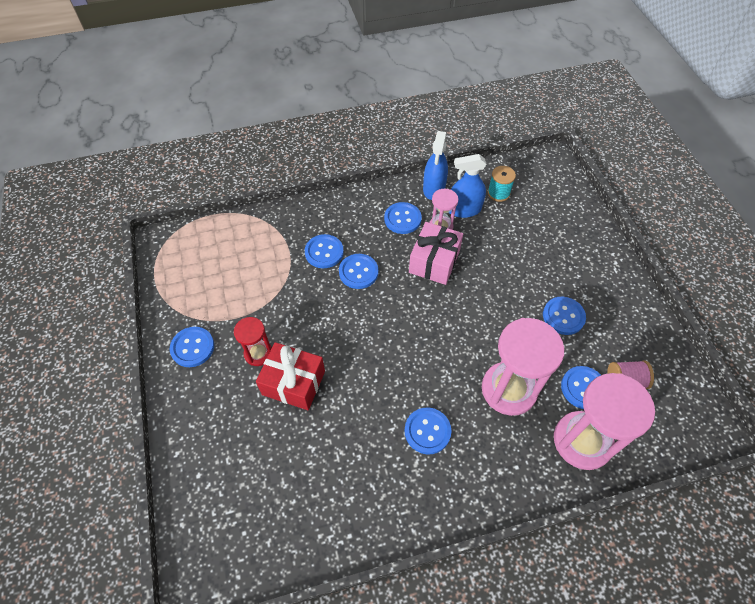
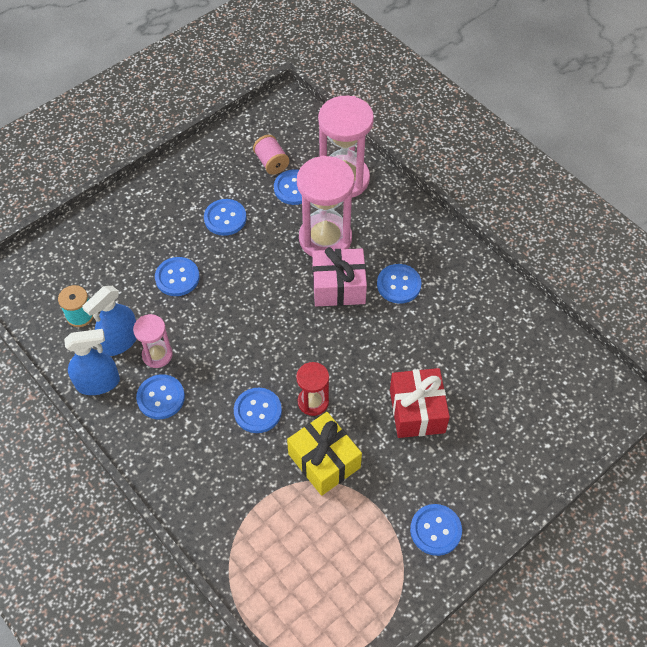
camera: 115 degrees left, 0 degrees up
red hourglass [234,317,272,366] -> red hourglass moved to [296,362,329,416]
blue button [305,234,344,268] -> blue button moved to [155,257,199,296]
pink gift [409,222,463,285] -> pink gift moved to [312,247,367,306]
blue spray bottle [449,154,487,218] -> blue spray bottle turned 75 degrees clockwise [82,286,137,356]
none -> yellow gift [287,412,362,496]

